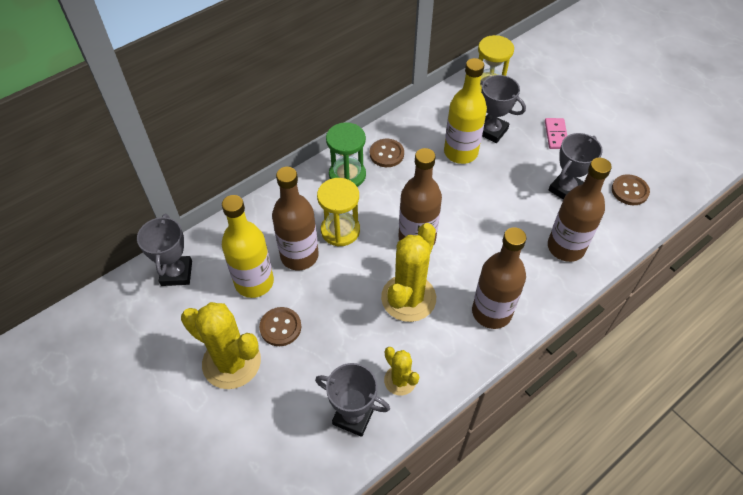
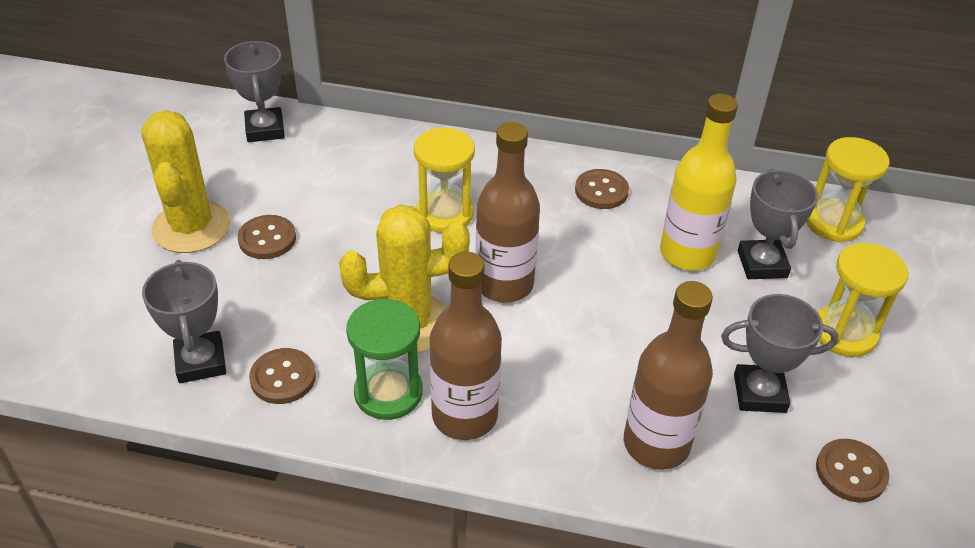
camera: 50 degrees right, 10 degrees down
grey trophy [137,214,192,286] -> grey trophy turned 60 degrees counterclockwise [224,41,285,142]
yellow bottle [222,195,274,298] -> none
brown bottle [272,167,319,270] -> none
green hourglass [326,122,366,187] -> green hourglass moved to [346,299,423,420]
yellow cactus [384,347,419,395] -> brown button [249,348,316,404]
pink domino [545,118,567,149] -> yellow hourglass [818,243,908,357]

